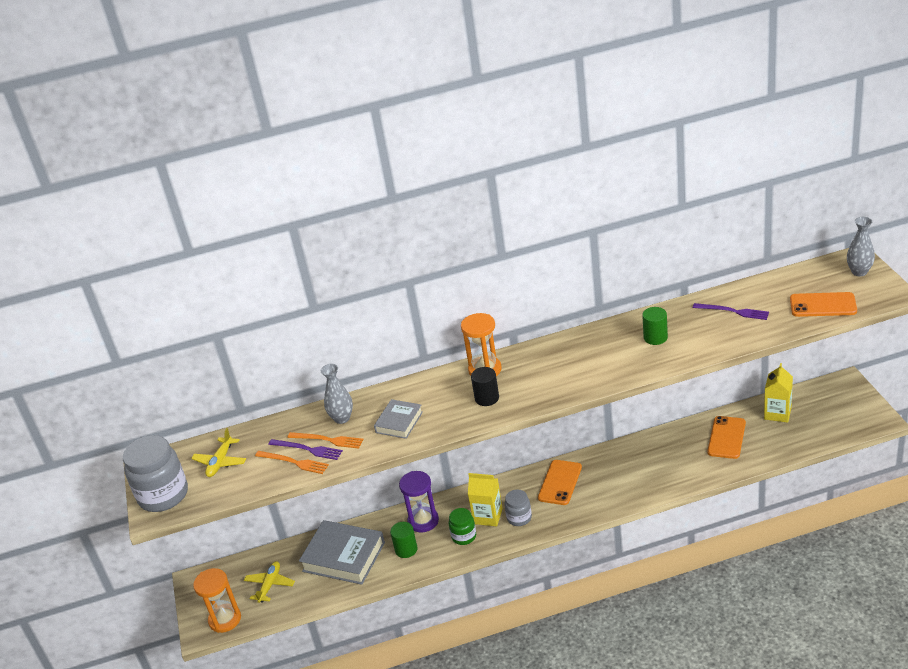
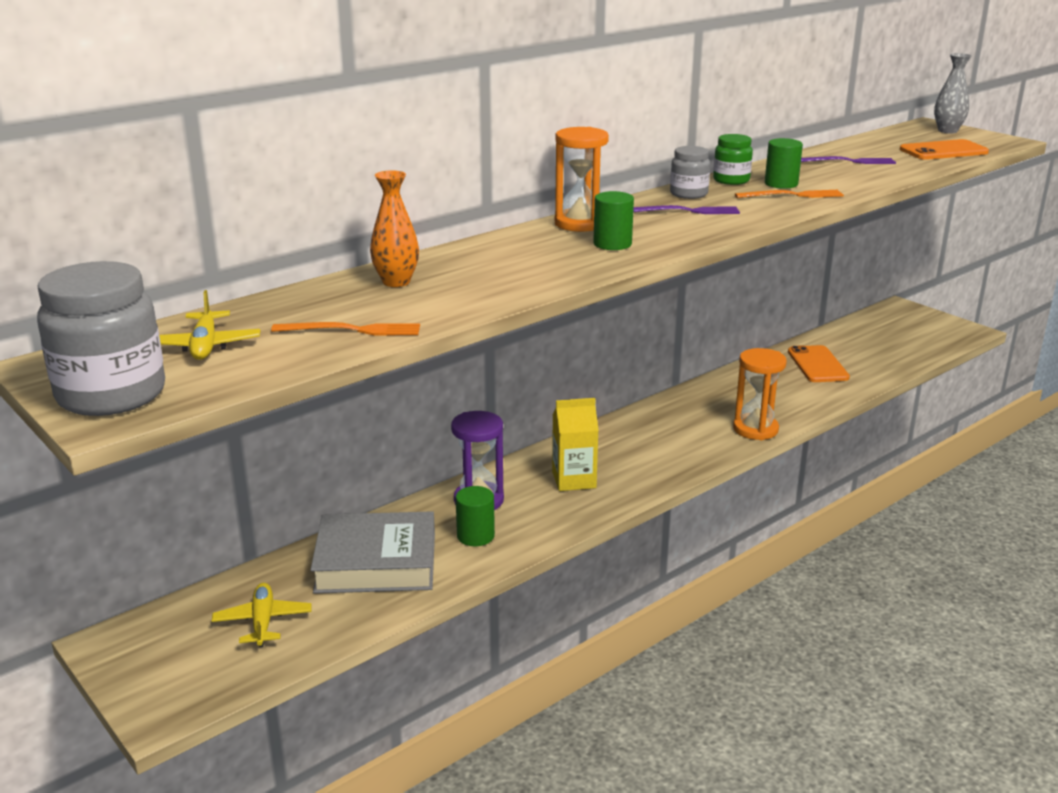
camera: 30 degrees left, 10 degrees down
orange hourglass [193,568,241,633] -> orange hourglass moved to [733,348,787,440]
purple fork [268,439,343,460] -> purple fork moved to [633,205,740,214]
orange fork [287,432,364,449] -> orange fork moved to [735,190,844,198]
grey vase [321,364,353,424] -> orange vase [370,170,419,287]
grey book [374,399,423,439] -> none
green jar [449,508,476,545] -> green jar moved to [713,134,753,185]
black cylinder [471,367,499,406] -> green cylinder [593,191,634,250]
grey jar [505,489,532,526] -> grey jar moved to [670,146,710,199]
orange phone [538,460,582,505] -> none
yellow carton [764,363,793,423] -> none

